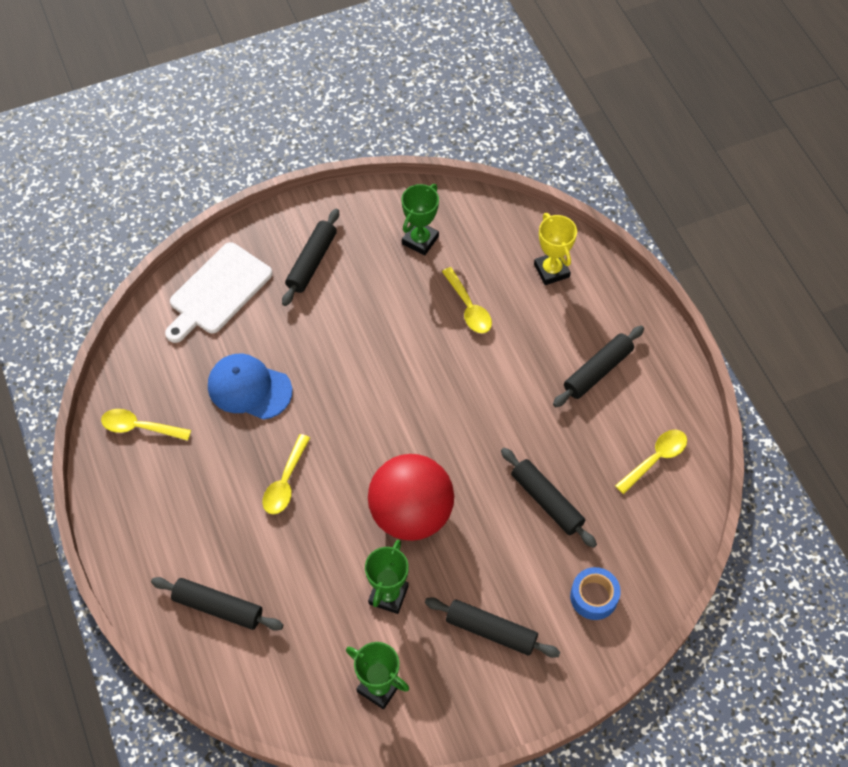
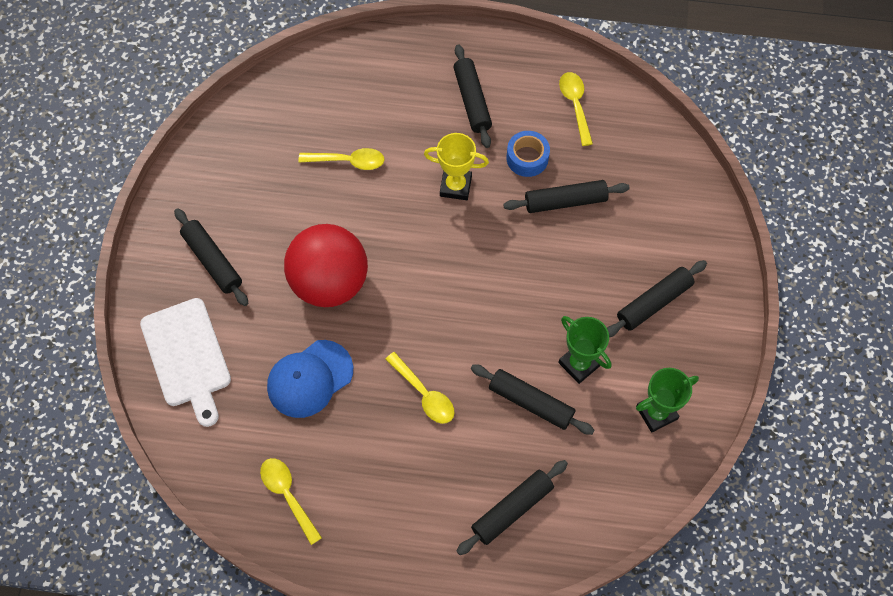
camera: 60 degrees left, 5 degrees up
yellow spoon [101,409,191,441] -> yellow spoon turned 105 degrees clockwise [260,458,322,545]
red ball [368,454,454,541] -> red ball moved to [284,224,368,307]
green trophy [402,184,439,256] -> none
yellow trophy [534,213,577,285] -> yellow trophy moved to [424,133,489,200]
blue tape [570,567,621,620] -> blue tape moved to [507,131,550,177]
none -> black rolling pin [471,364,594,435]

